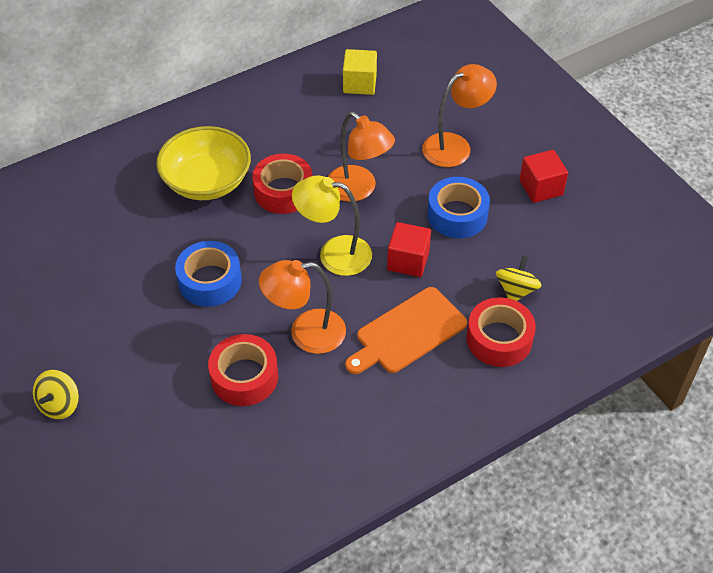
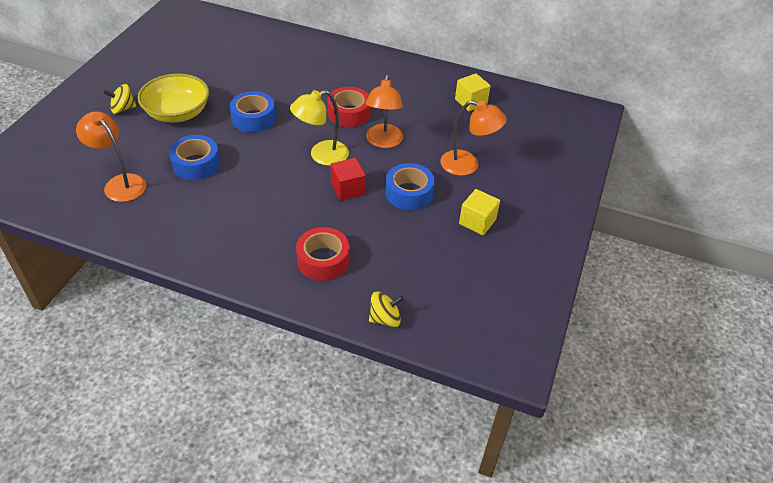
camera: 50 degrees right, 5 degrees down
yellow bowl [156,126,251,200] -> yellow bowl moved to [138,74,209,123]
red tape [208,334,278,406] -> blue tape [169,135,220,180]
orange lamp [259,260,346,354] -> orange lamp moved to [76,111,146,202]
yellow lamp [292,175,372,276] -> yellow lamp turned 90 degrees counterclockwise [290,90,349,166]
orange cutting board [345,287,467,374] -> none
yellow spinning top [496,256,542,301] -> yellow spinning top moved to [369,292,403,327]
red cube [519,150,568,203] -> yellow cube [459,189,500,235]

